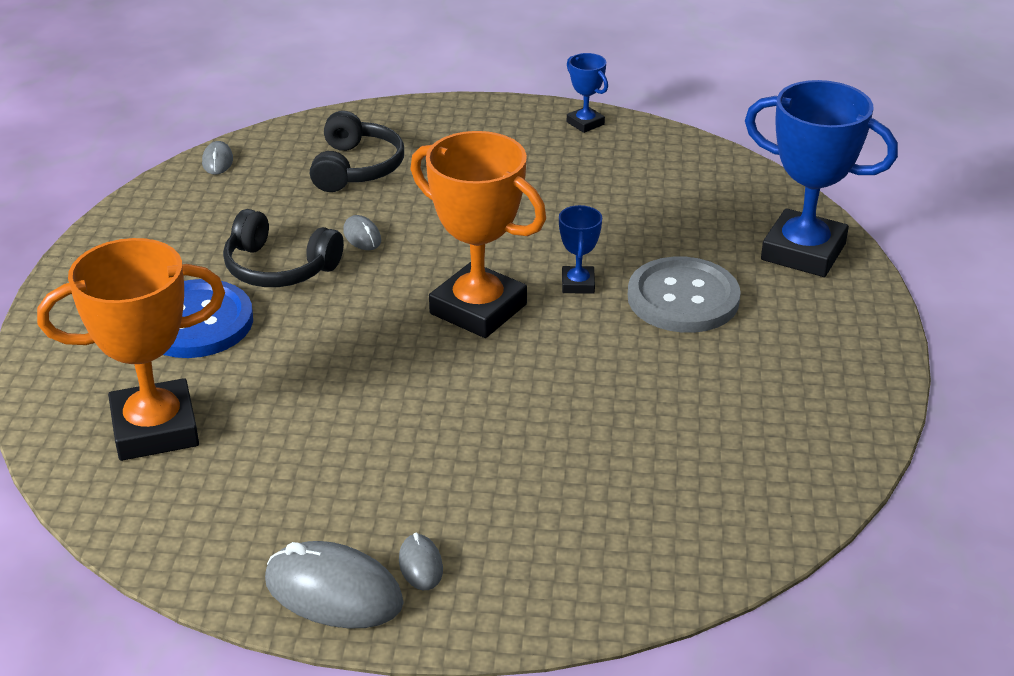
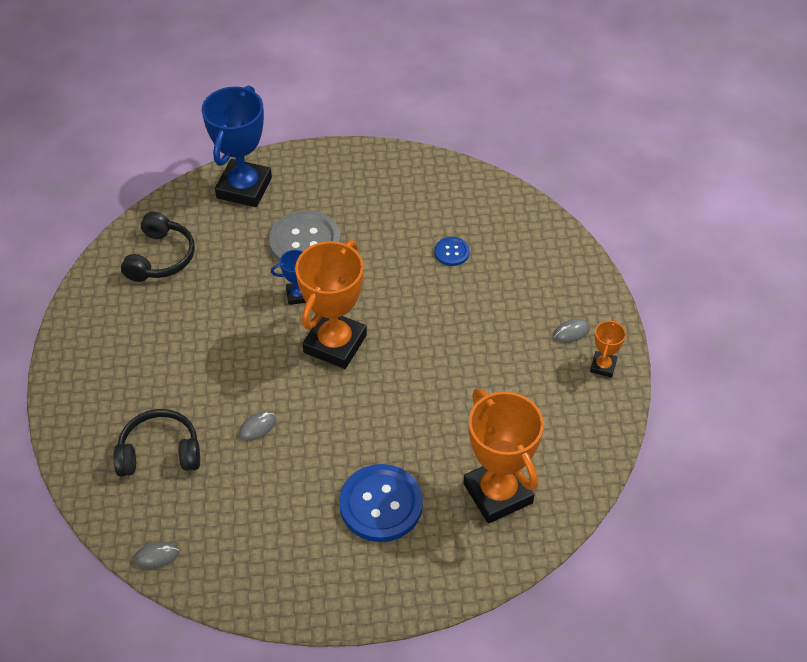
camera: 100 degrees left, 15 degrees up
black headphones [223,209,344,287] -> black headphones moved to [121,212,195,282]
grey mouse [265,541,404,629] -> orange trophy [590,319,626,378]
blue trophy [567,53,608,133] -> none
none -> blue button [434,237,470,266]

